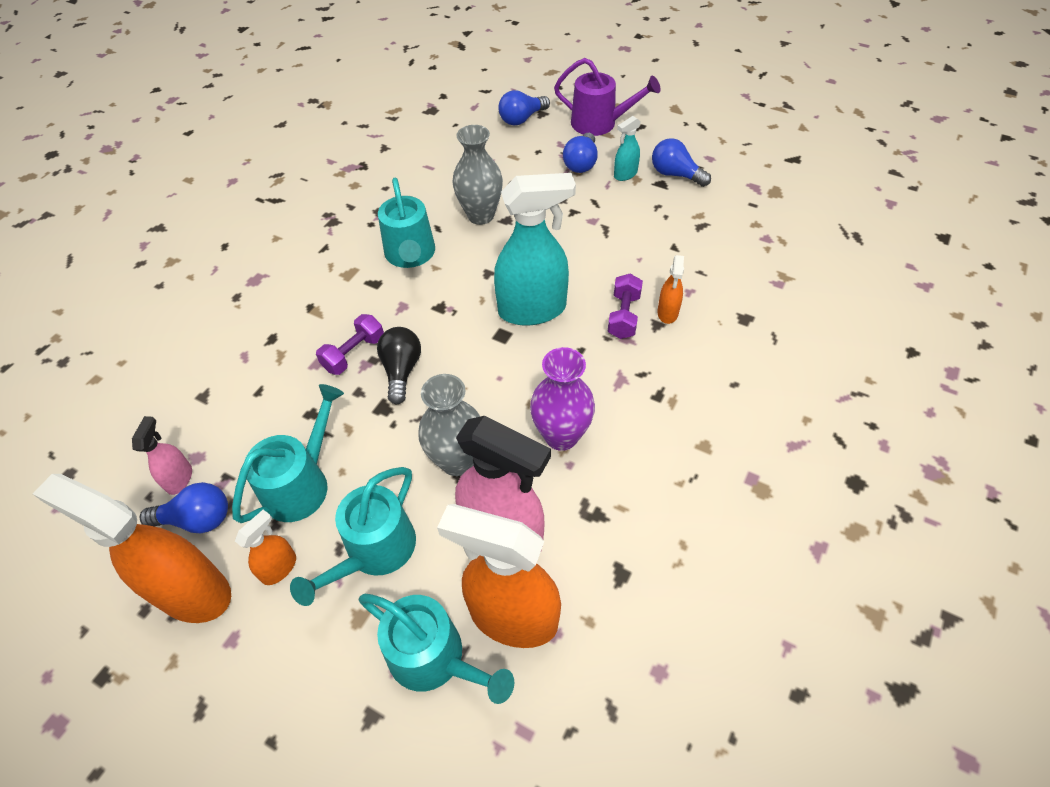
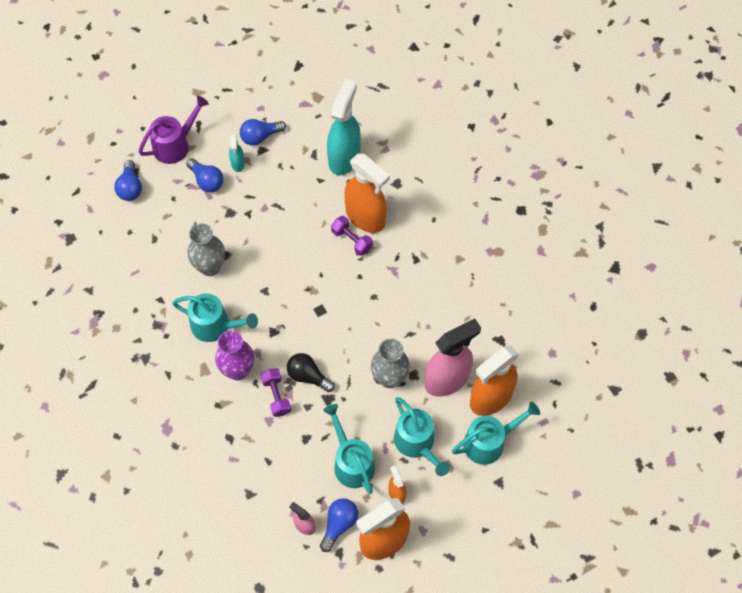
camera: 60 degrees left, 10 degrees up
turquoise spray bottle [494,173,576,326] -> turquoise spray bottle moved to [327,79,361,176]
purple vase [530,347,595,451] -> purple vase moved to [215,330,254,380]
orange spray bottle [657,255,684,324] -> orange spray bottle [344,154,390,233], size x2.14

